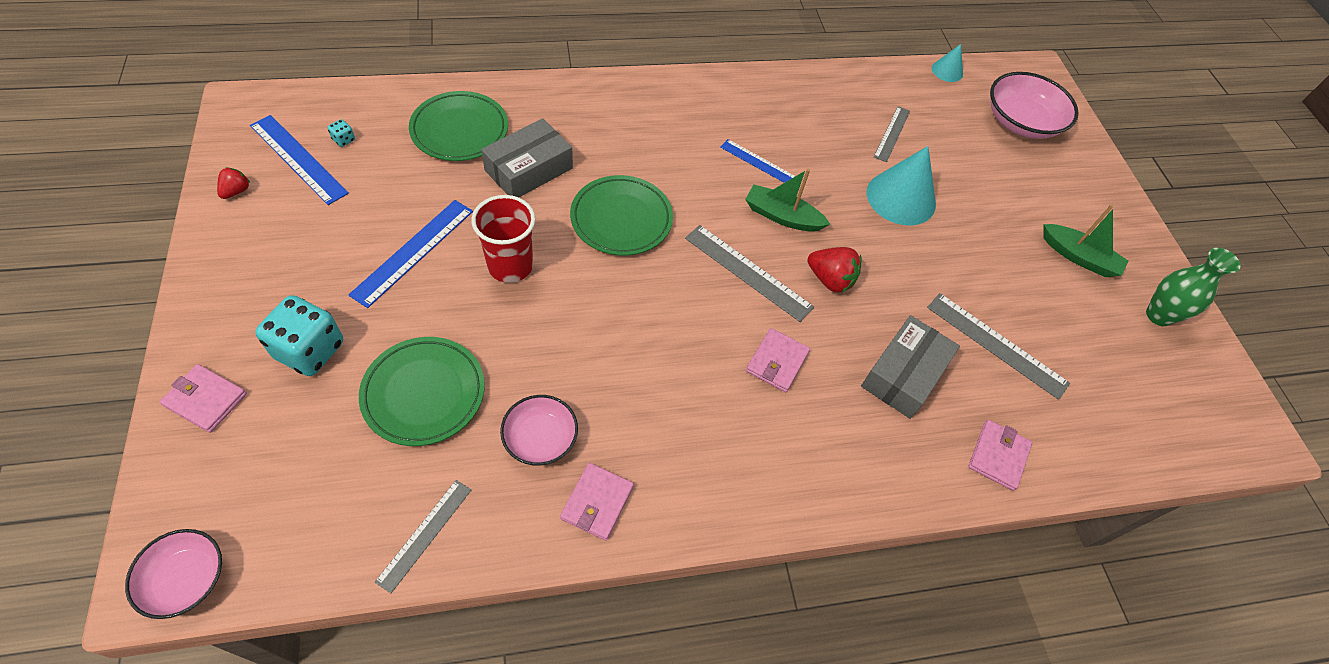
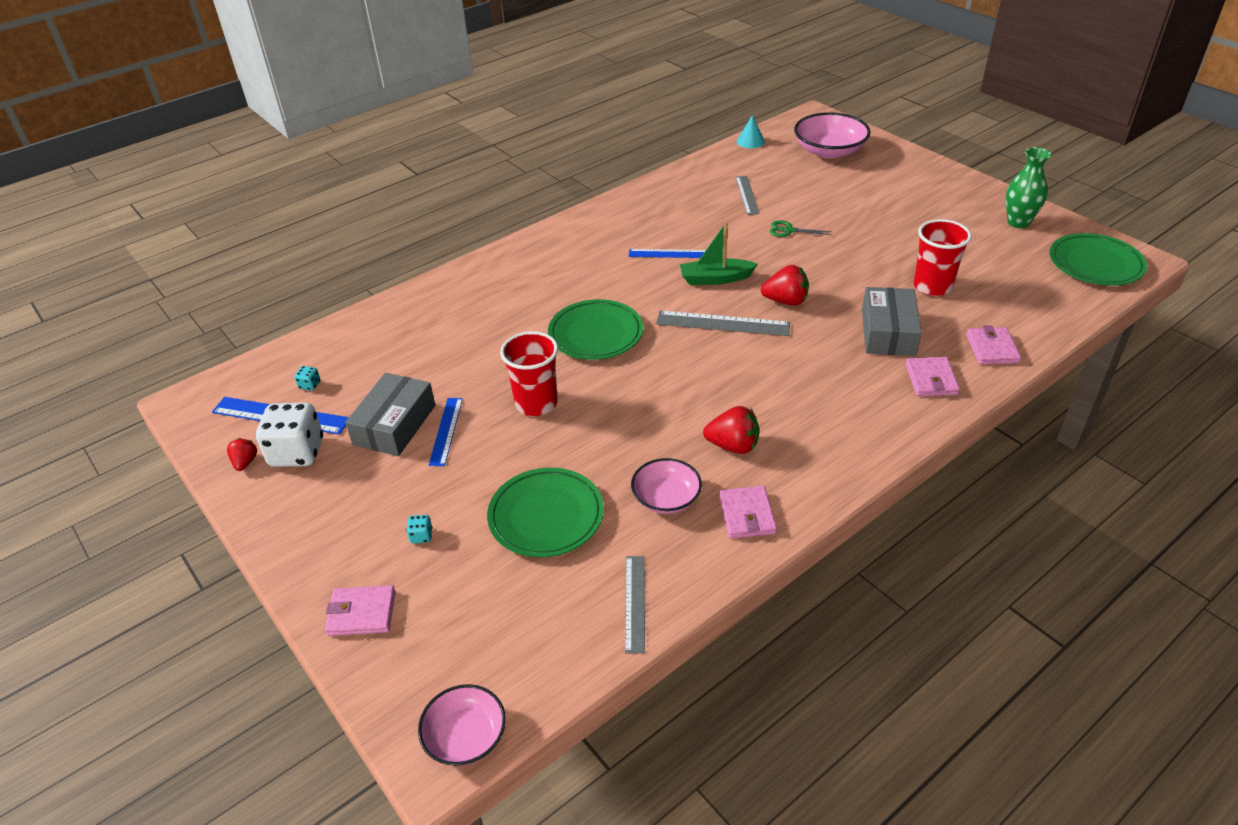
camera: 20 degrees left, 15 degrees down
turquoise dice [255,295,343,376] -> turquoise dice [406,515,433,543], size x0.40
blue ruler [348,200,473,308] -> blue ruler [429,398,463,466], size x0.66
green plate [409,91,508,161] -> green plate moved to [1050,233,1147,286]
grey box [481,118,573,197] -> grey box moved to [345,373,435,456]
pink wallet [746,328,810,392] -> pink wallet moved to [906,357,960,396]
turquoise cone [867,146,936,225] -> green scissors [770,220,832,237]
grey ruler [927,293,1070,400] -> red cup [914,219,972,296]
green boat [1044,204,1129,277] -> none
none -> white dice [256,403,323,467]
none -> red strawberry [703,406,759,454]

